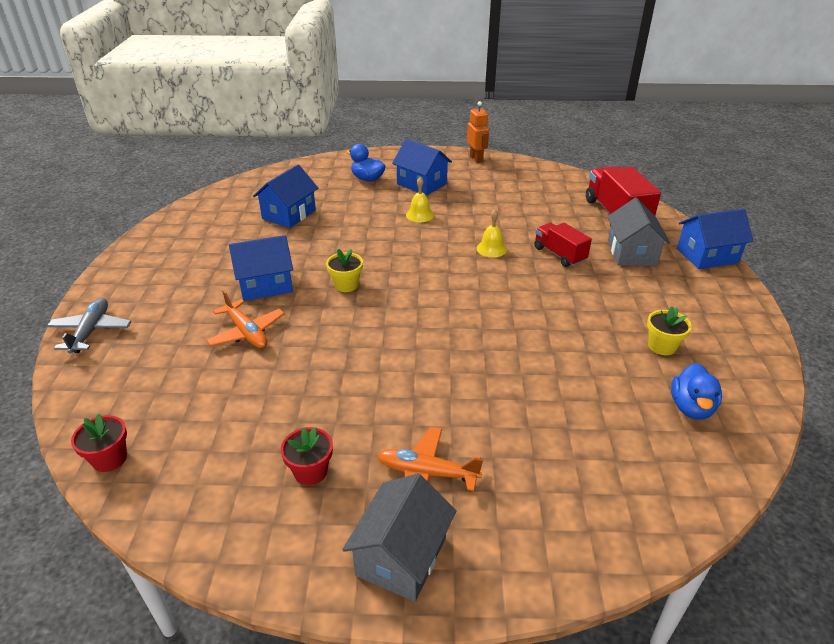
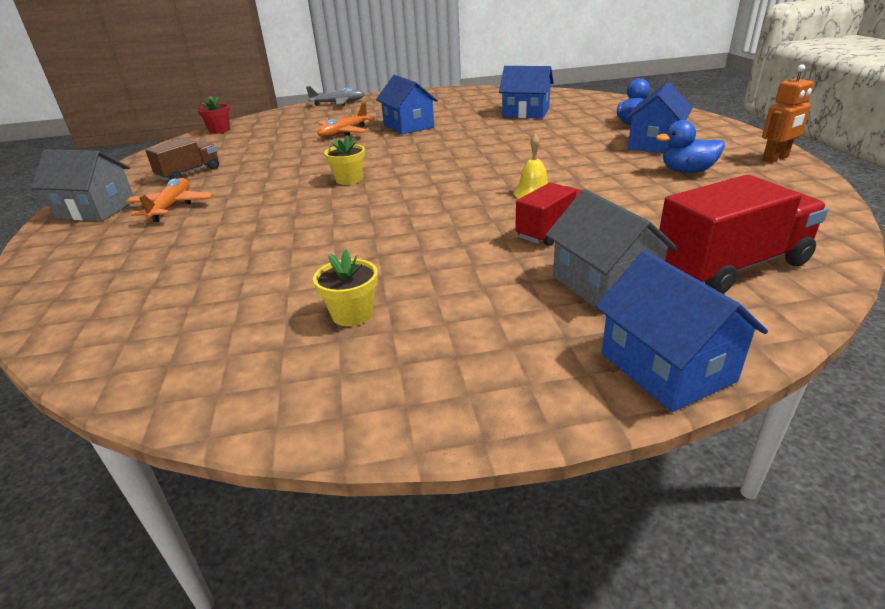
camera: 80 degrees right, 5 degrees down
red flower pot [281,427,333,485] -> brown truck [145,138,219,181]
yellow flower pot [326,249,363,292] -> yellow flower pot moved to [324,135,365,185]
yellow bell [406,177,434,222] -> none
grey house [607,197,670,266] -> grey house turned 75 degrees clockwise [546,189,678,308]
blue duck [671,363,722,420] -> blue duck moved to [656,120,725,173]

